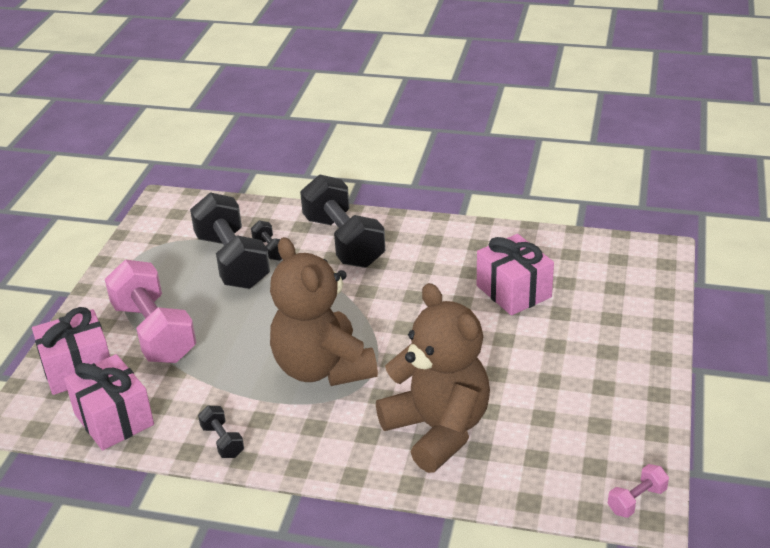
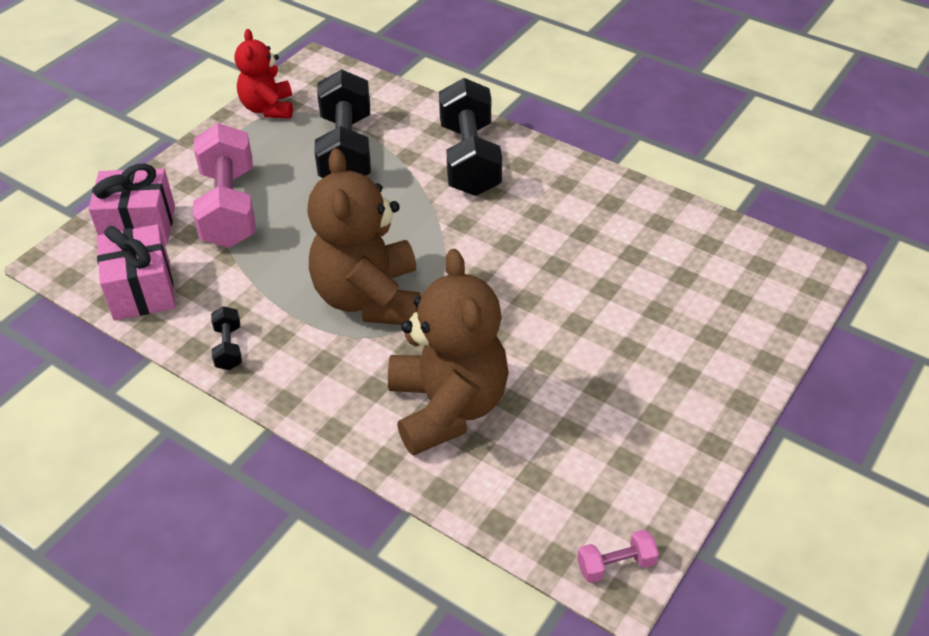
camera: 20 degrees right, 10 degrees up
black dumbbell [251,221,282,261] -> none
pink gift [477,234,554,316] -> none
none -> red teddy bear [235,29,293,119]

